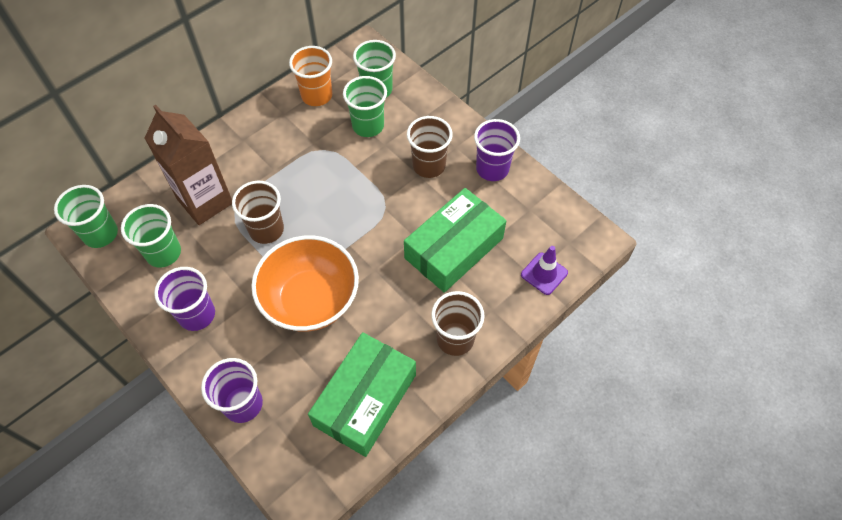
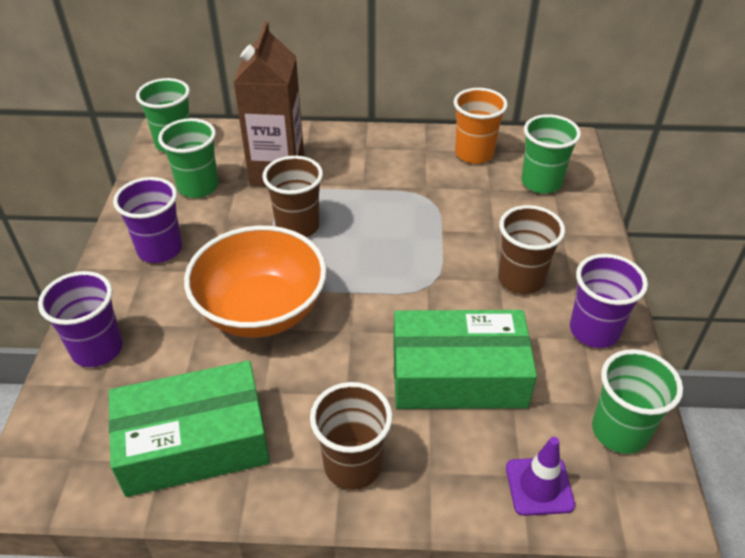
camera: 45 degrees right, 15 degrees down
green cup [343,76,387,137] -> green cup moved to [592,349,683,454]

